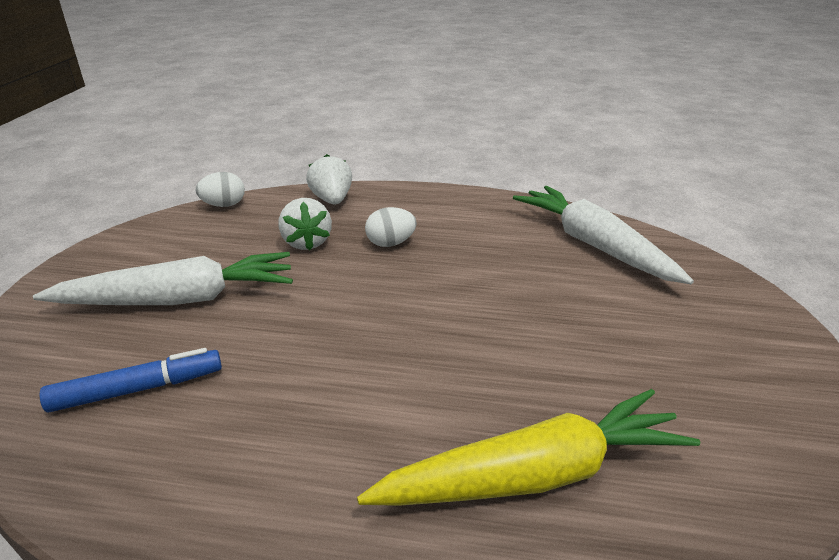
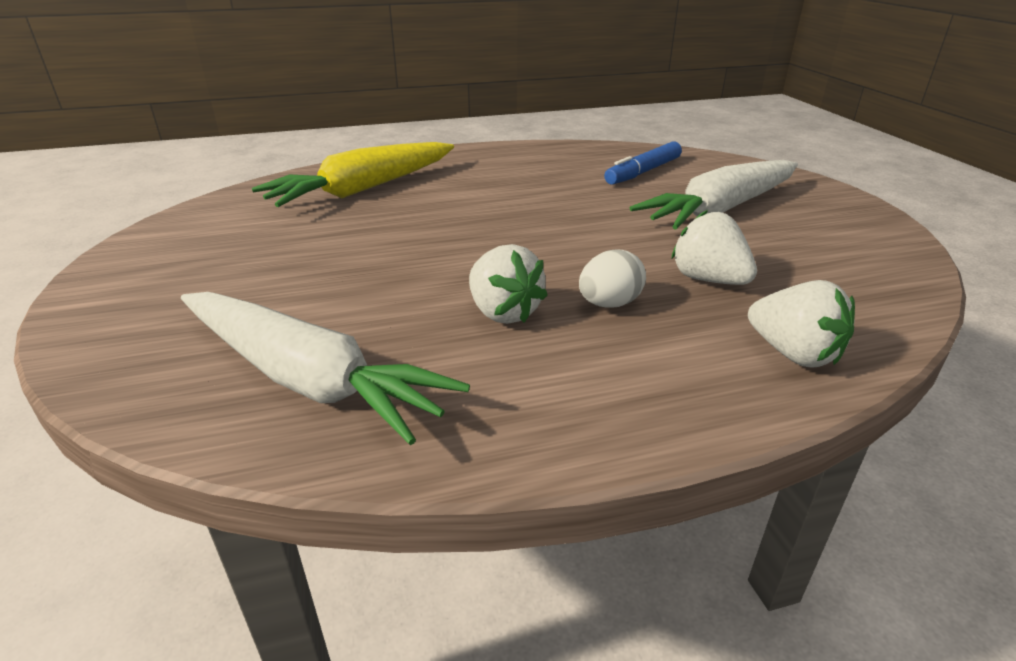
camera: 155 degrees right, 0 degrees up
white egg [195,172,245,207] -> none
none -> white strawberry [469,244,548,324]

